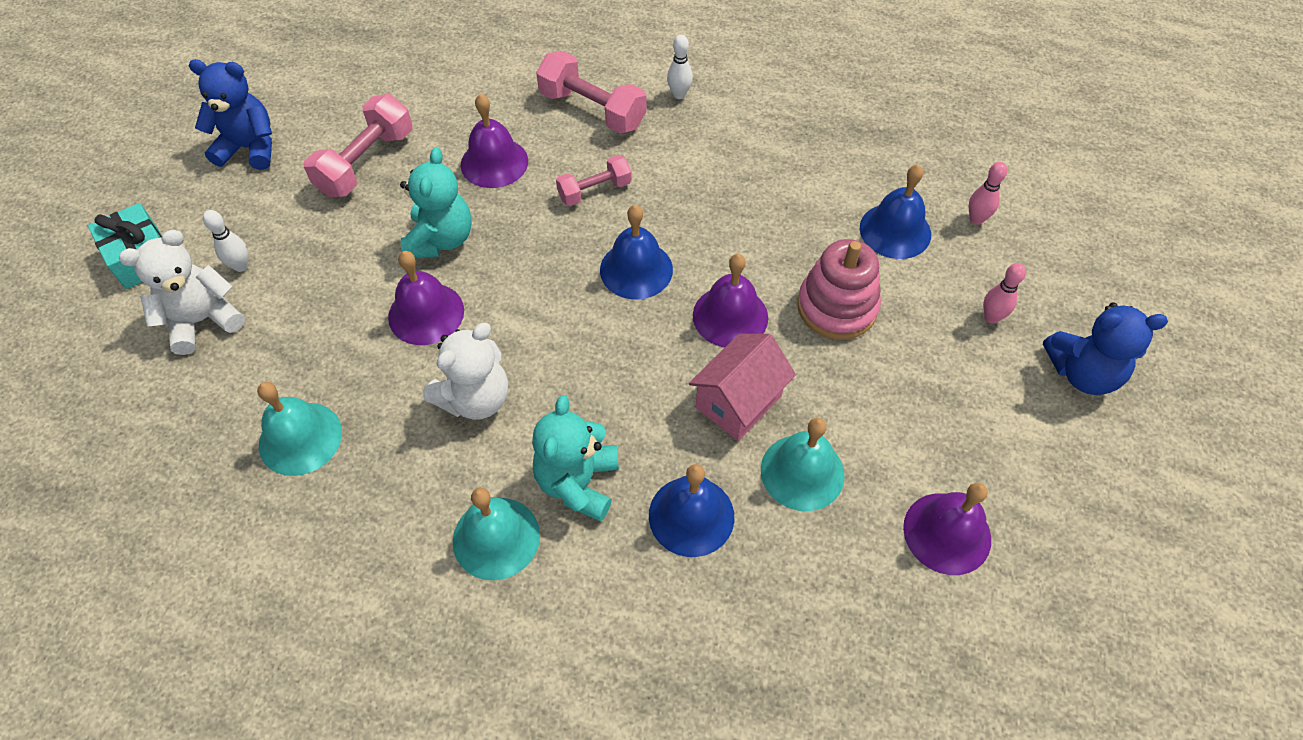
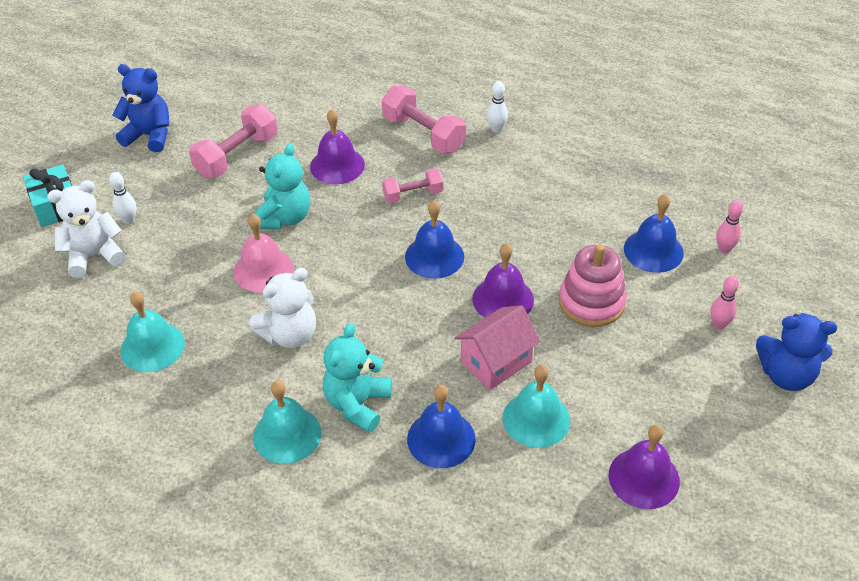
camera: 10 degrees right, 10 degrees down
purple bell [388,251,464,345] -> pink bell [233,214,293,292]

